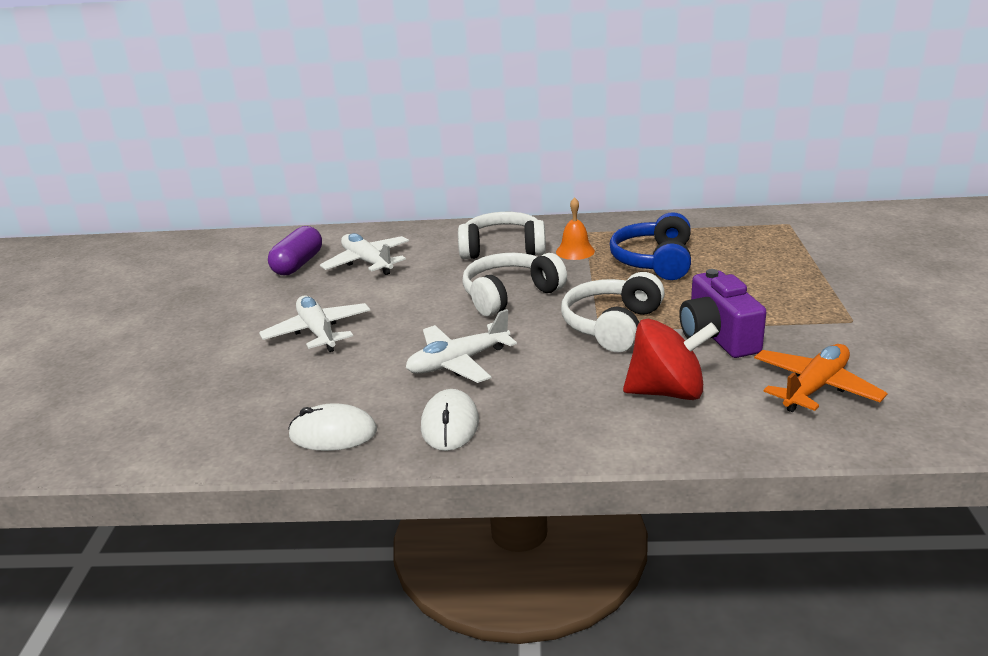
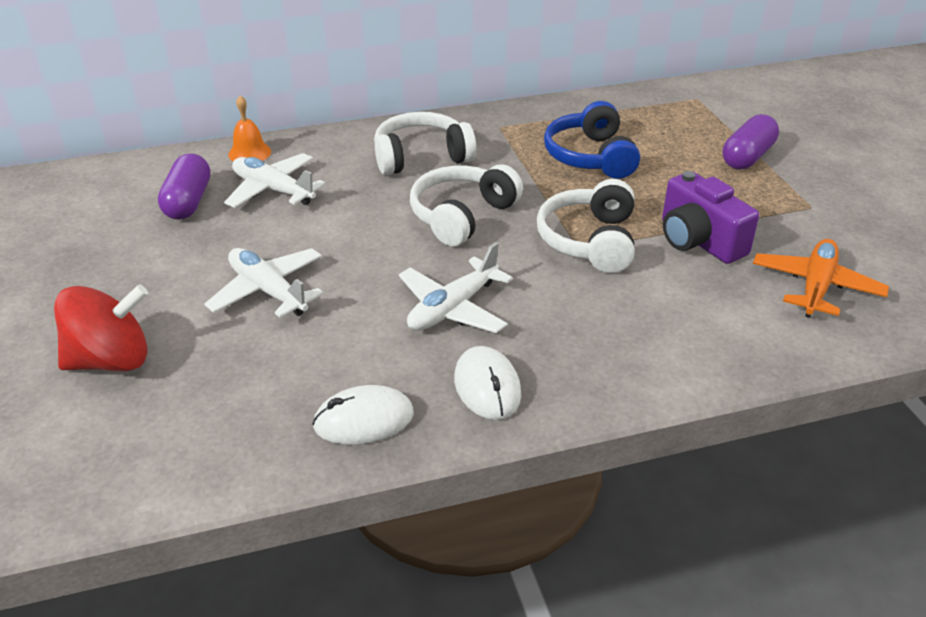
camera: 20 degrees left, 10 degrees up
orange bell [556,197,595,260] -> orange bell moved to [228,95,271,161]
red spinning top [623,319,719,400] -> red spinning top moved to [54,284,148,371]
none -> purple capsule [723,114,779,170]

